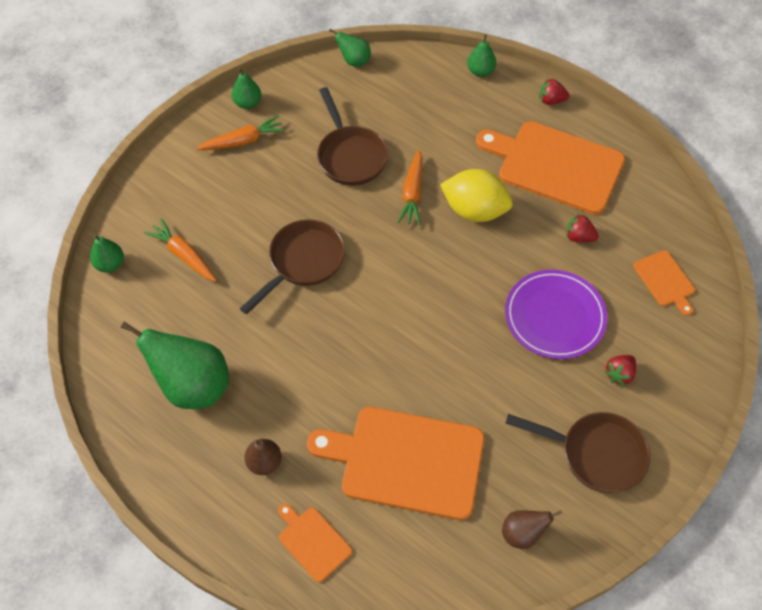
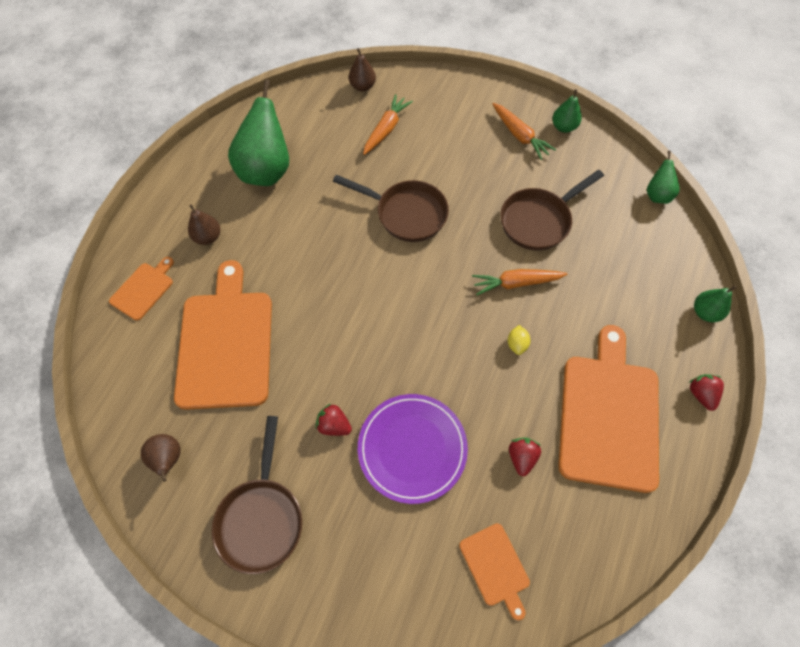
camera: 75 degrees right, 5 degrees up
green pear [90,235,124,272] -> brown pear [349,48,376,91]
yellow lemon [440,169,513,222] -> yellow lemon [508,325,531,355], size x0.41
red strawberry [604,355,636,387] -> red strawberry moved to [315,404,352,436]
orange cutting board [633,250,695,316] -> orange cutting board turned 75 degrees counterclockwise [459,523,530,620]

